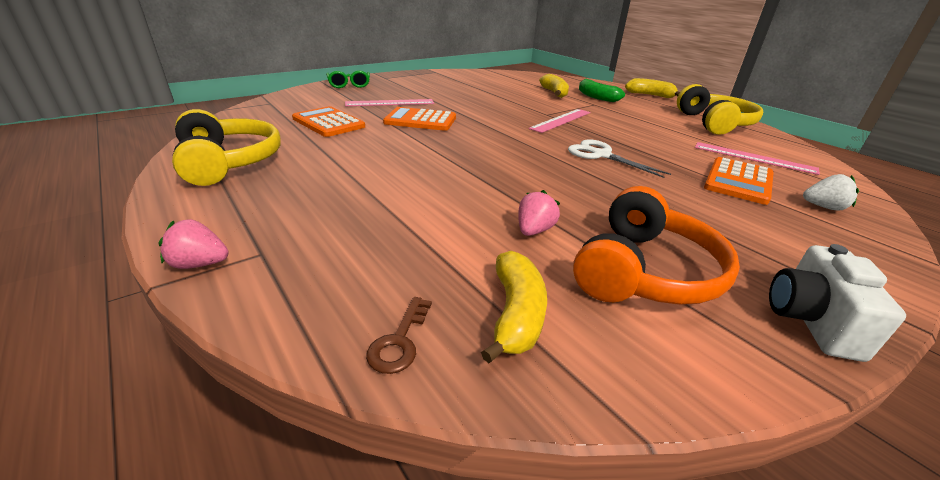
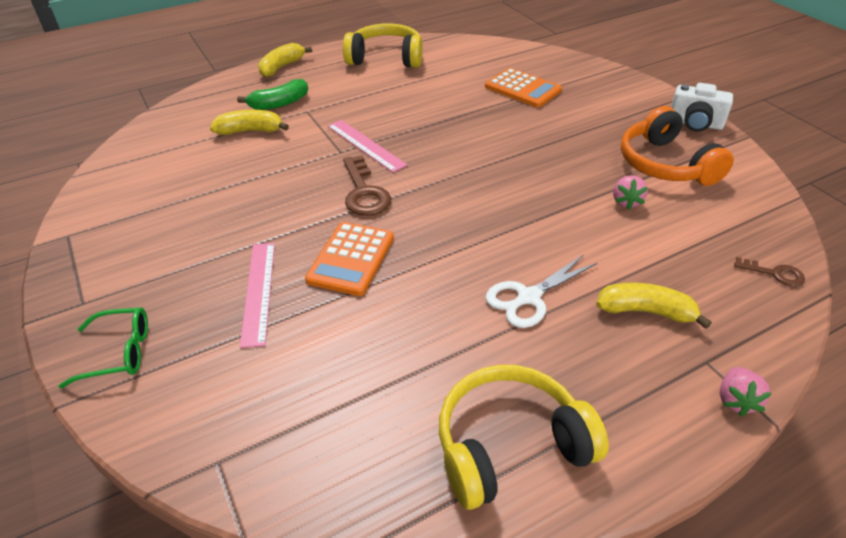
camera: 80 degrees left, 10 degrees up
orange calculator [292,106,365,137] -> none
yellow banana [481,251,547,363] -> yellow banana moved to [596,283,712,329]
pink strawberry [518,190,560,236] -> pink strawberry turned 120 degrees counterclockwise [613,175,648,210]
white scissors [568,139,671,178] -> white scissors moved to [485,254,597,328]
orange headphones [573,186,740,305] -> orange headphones turned 150 degrees counterclockwise [621,106,734,186]
pink ruler [695,142,820,175] -> none
white strawberry [803,174,859,210] -> none
none -> brown key [343,155,391,216]

